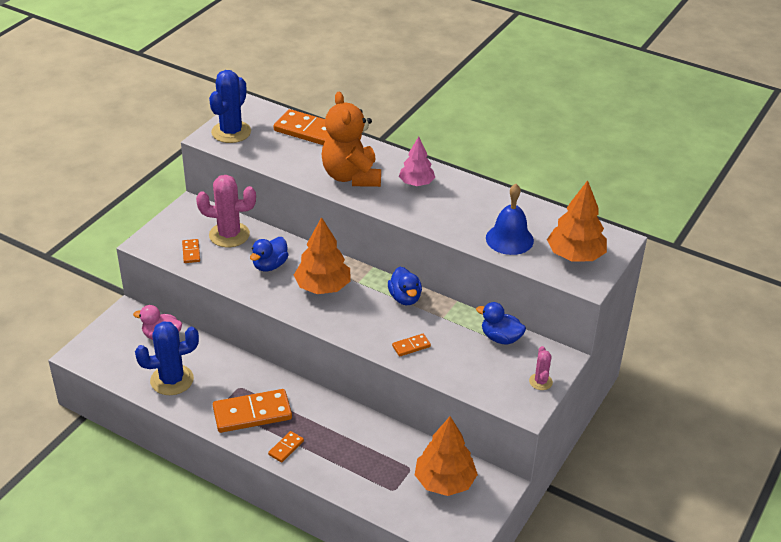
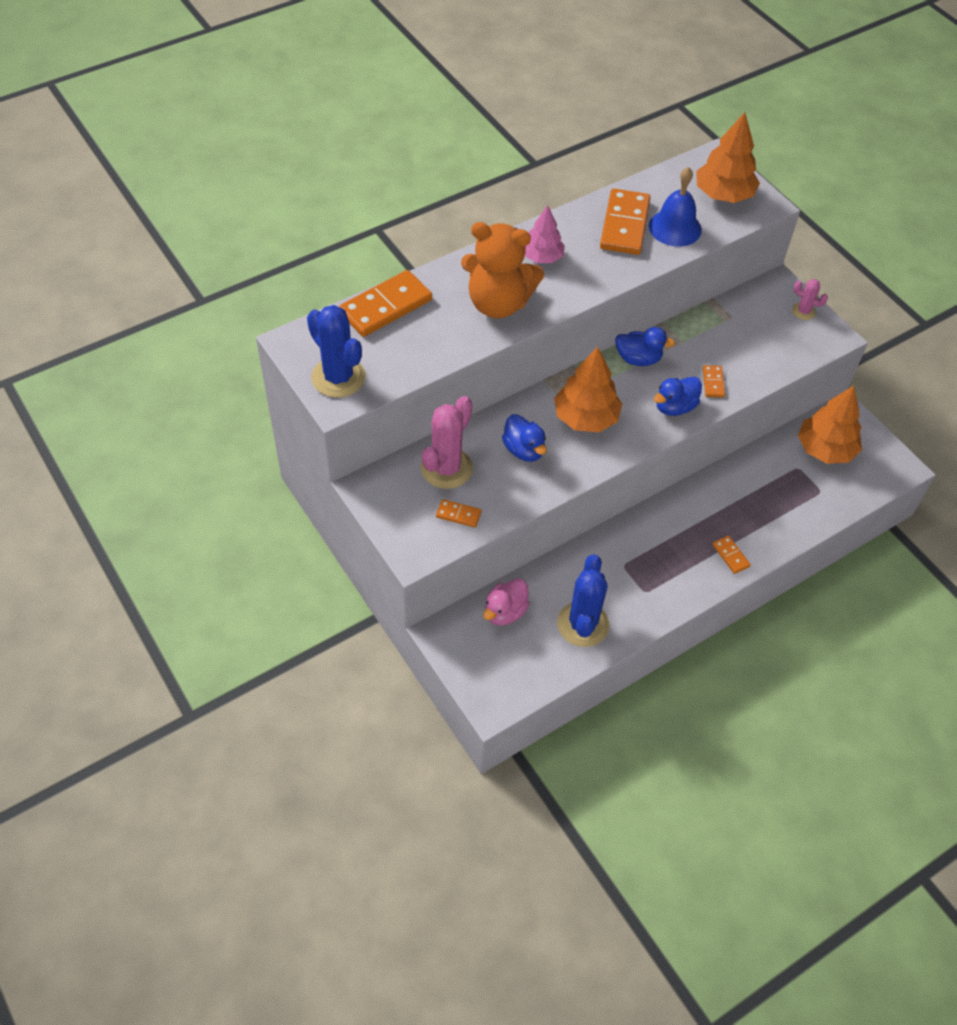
camera: 65 degrees left, 15 degrees up
orange domino [213,389,292,433] -> orange domino moved to [600,189,650,255]
blue duck [476,302,526,345] -> blue duck moved to [654,377,702,416]

